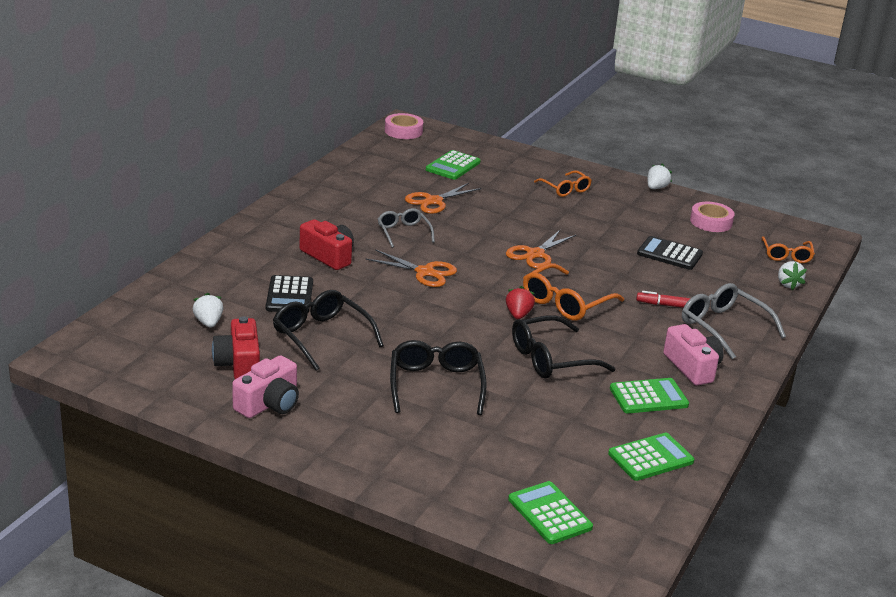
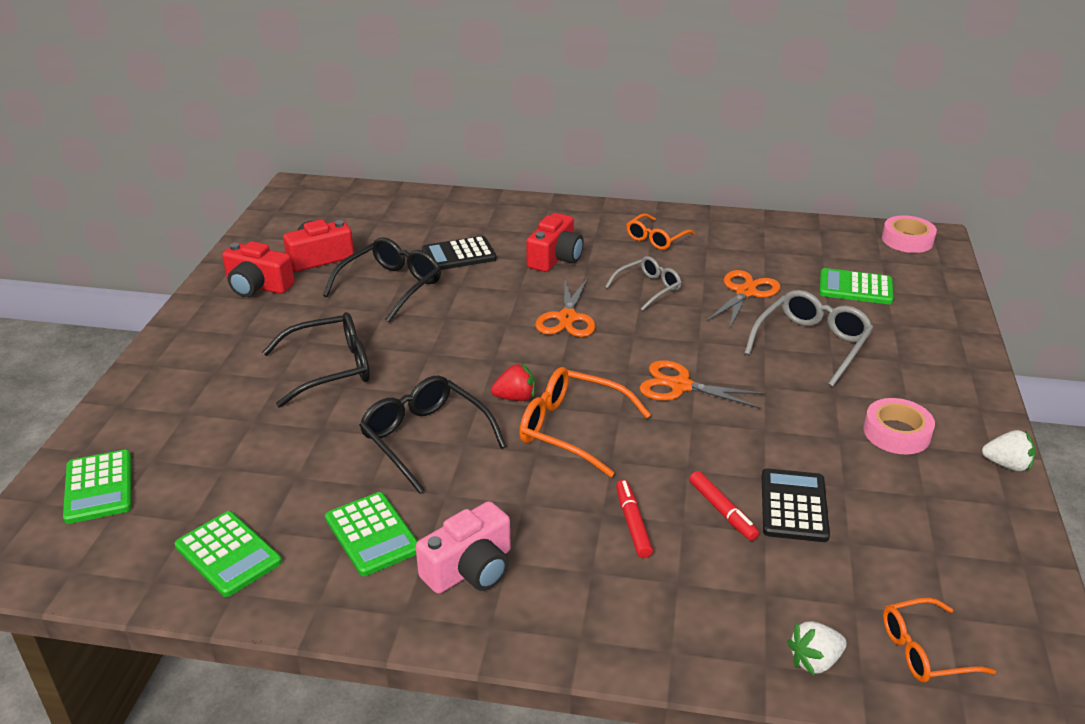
camera: 75 degrees right, 5 degrees up
white strawberry [193,293,223,328] -> none
pink camera [232,355,299,418] -> red camera [222,241,295,297]
orange scissors [405,183,481,214] -> orange scissors turned 90 degrees clockwise [706,270,780,330]
green calculator [508,481,593,544] -> green calculator turned 120 degrees clockwise [63,450,131,524]
orange glasses [534,171,592,197] -> orange glasses moved to [626,213,695,250]
grey glasses [682,283,786,359] -> grey glasses moved to [744,290,873,387]
pink tape [690,202,734,232] -> pink tape moved to [863,398,935,454]
none -> red marker [689,471,759,541]

